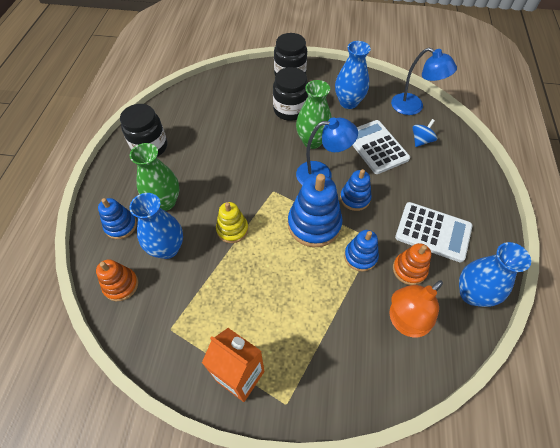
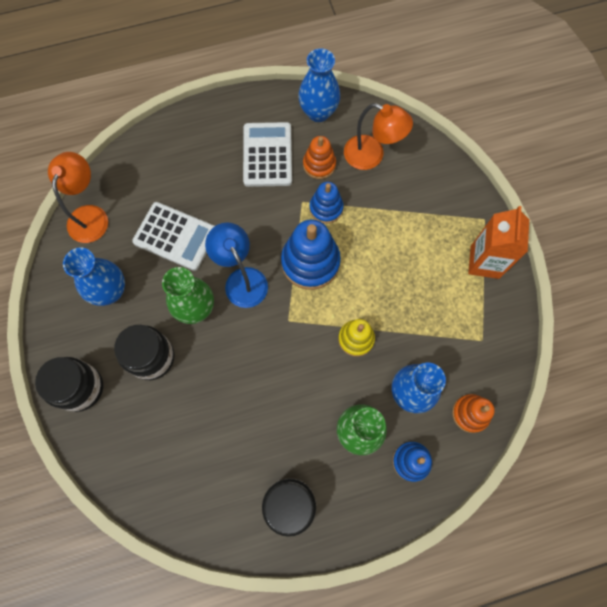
camera: 115 degrees left, 15 degrees up
blue stacking toy [340,169,372,211] -> none
white calculator [352,120,410,174] -> white calculator turned 105 degrees counterclockwise [132,202,215,271]
blue lamp [391,48,457,115] -> orange lamp [48,152,108,243]
blue spinning top [413,119,437,147] -> none

